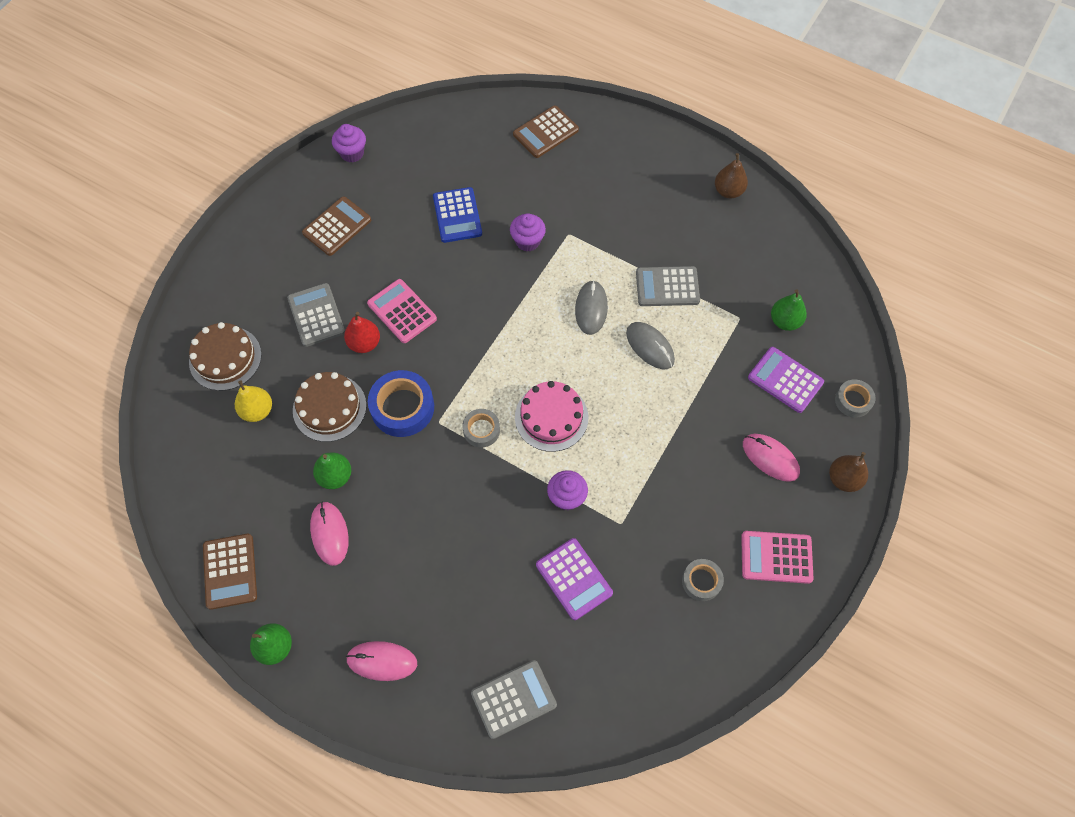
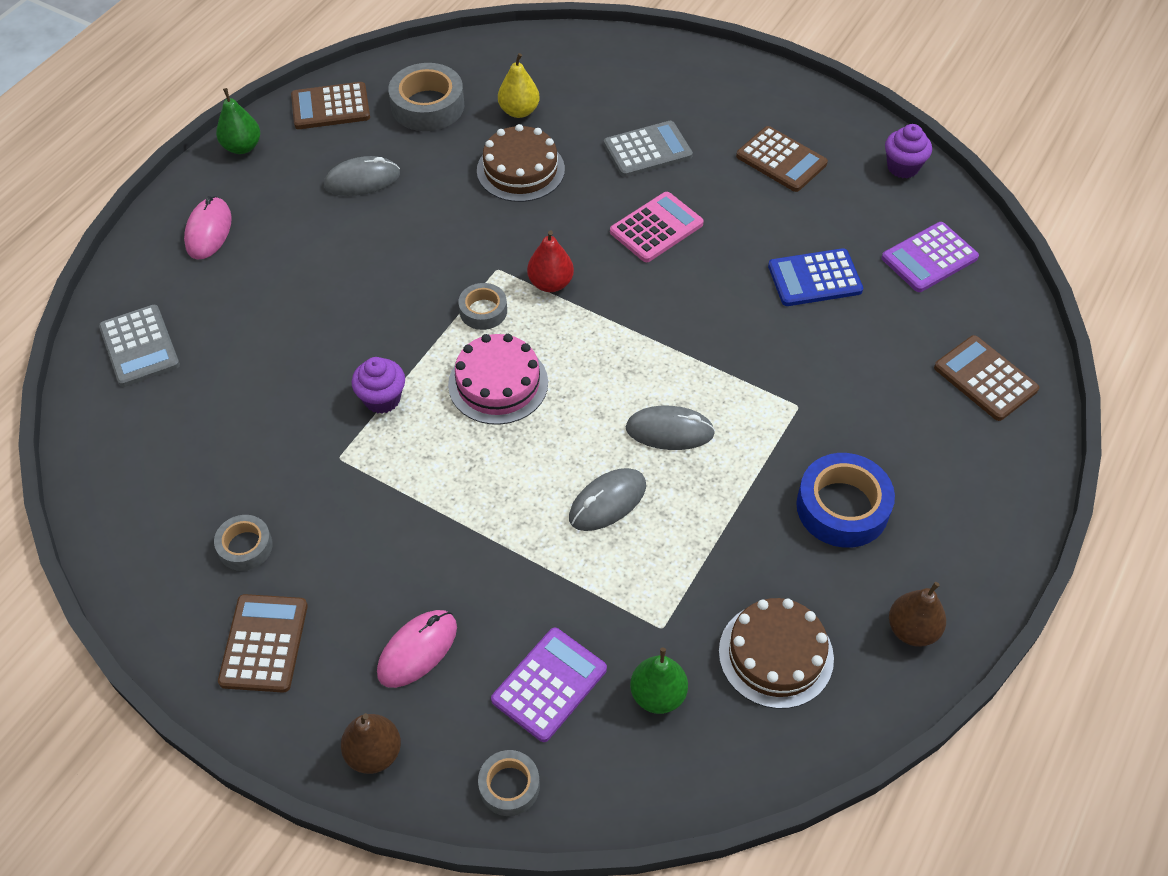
camera: 90 degrees right, 10 degrees down
brown cake [189,322,262,391] -> brown cake moved to [719,598,834,709]
pink mouse [310,501,349,566] -> grey mouse [324,156,400,196]
green pear [313,452,351,489] -> none
red pear [344,312,380,353] -> red pear moved to [527,231,574,292]
blue tape [368,370,434,437] -> blue tape moved to [796,453,895,548]
purple cupcake [510,213,546,251] -> none
purple calculator [536,538,613,620] -> purple calculator moved to [882,222,979,292]
grey calculator [636,266,700,306] -> none
pink calculator [741,531,814,584] -> brown calculator [218,594,308,693]
none -> grey tape [388,63,464,131]

